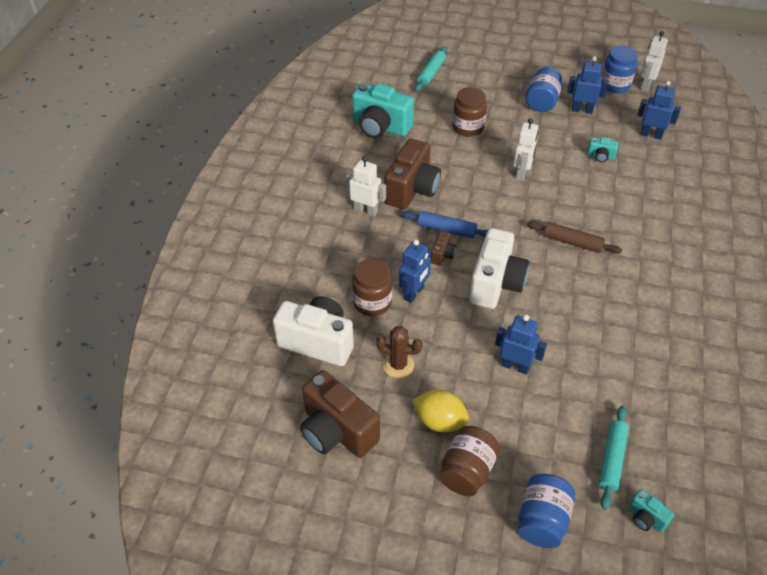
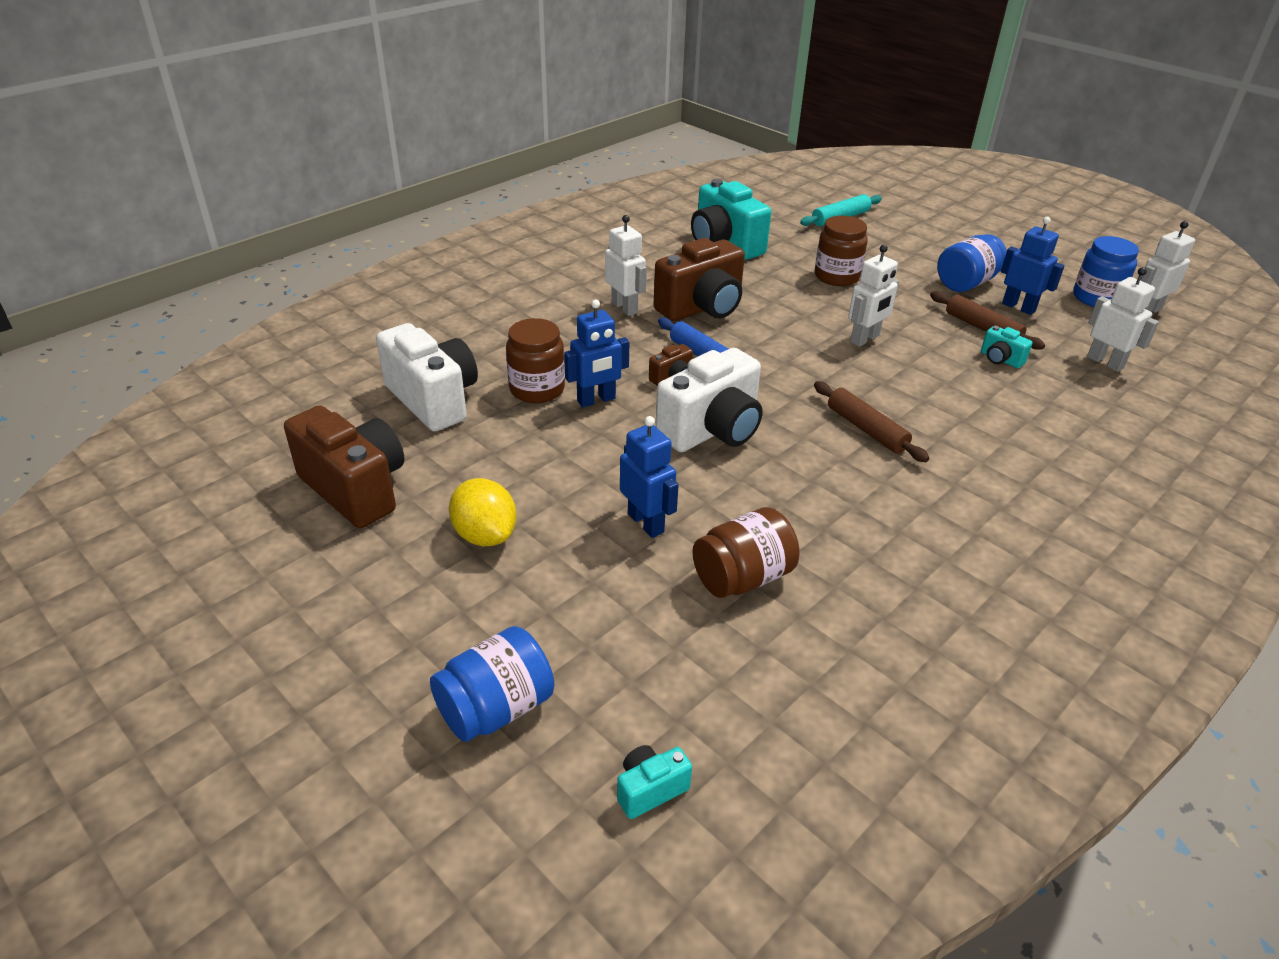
camera: 30 degrees right, 10 degrees down
brown camera [300,370,380,458] -> brown camera turned 150 degrees clockwise [284,406,405,528]
brown cactus [376,326,423,378] -> none
brown jar [439,426,500,496] -> brown jar moved to [693,507,800,598]
turquoise rolling pin [599,406,629,510] -> none
turquoise camera [629,489,674,532] -> turquoise camera turned 75 degrees clockwise [617,745,692,819]
blue robot [637,81,681,140] -> white robot [1087,267,1159,372]
none -> brown rolling pin [930,291,1045,350]

